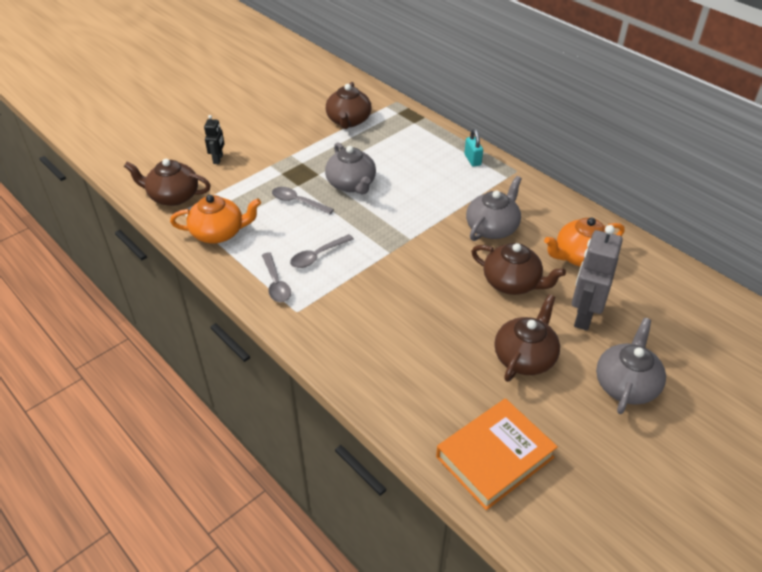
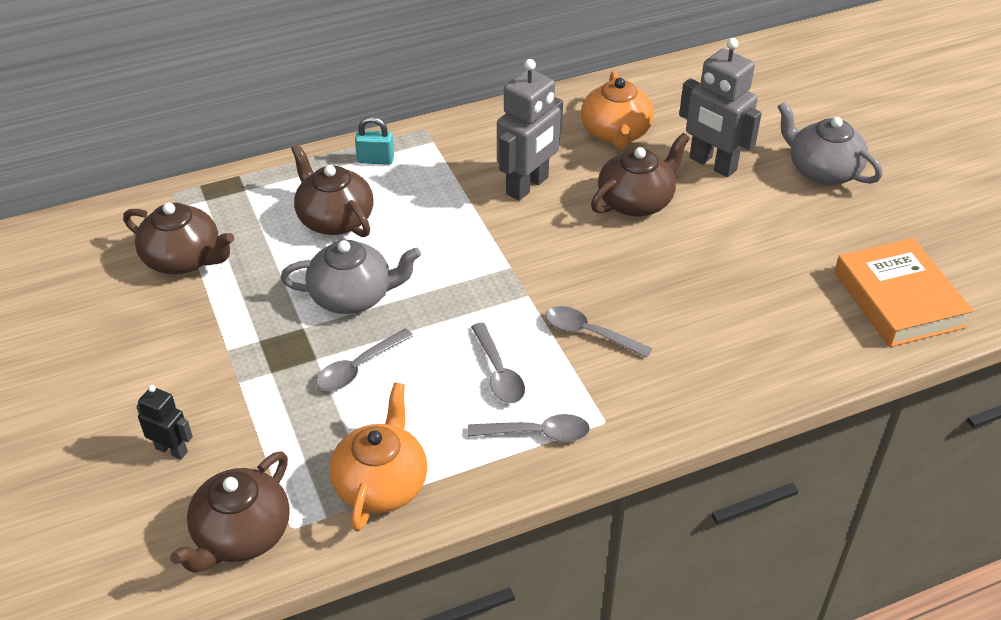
camera: 70 degrees left, 0 degrees up
grey teapot [466,176,522,241] -> grey robot [497,59,563,201]
brown teapot [495,294,560,382] -> brown teapot moved to [291,144,374,237]
none -> grey spoon [545,306,652,358]

